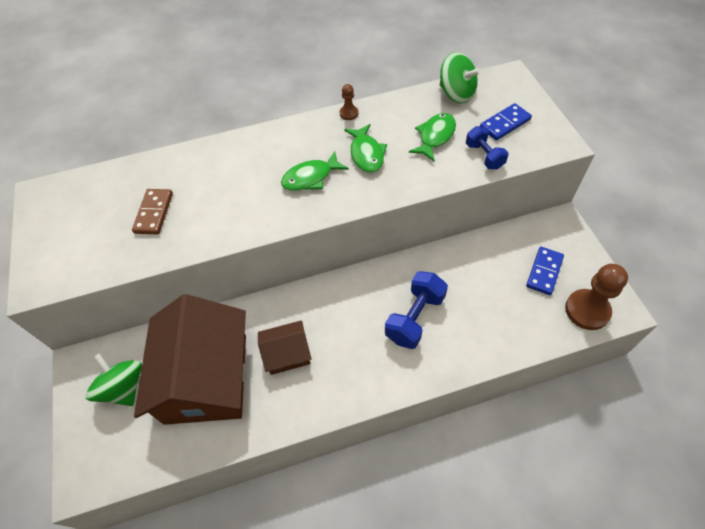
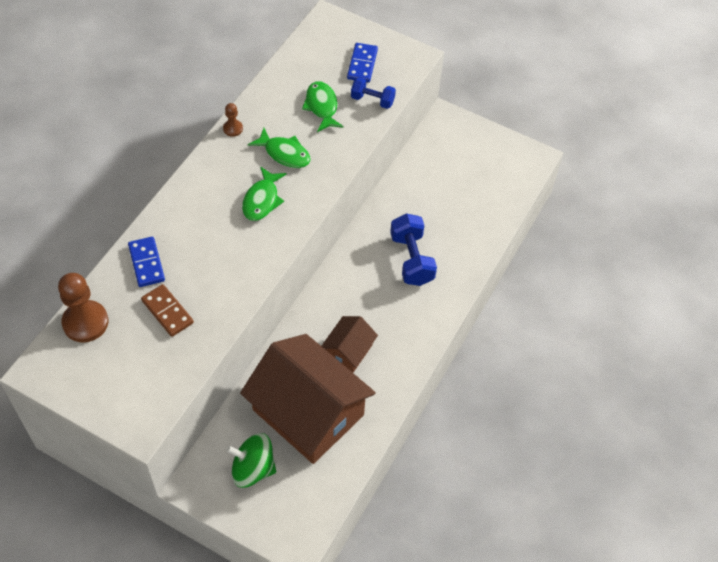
camera: 50 degrees left, 0 degrees up
green spinning top [440,52,481,103] -> none
blue domino [526,247,564,295] -> blue domino moved to [128,237,165,287]
brown pawn [565,264,628,330] -> brown pawn moved to [58,273,109,342]

